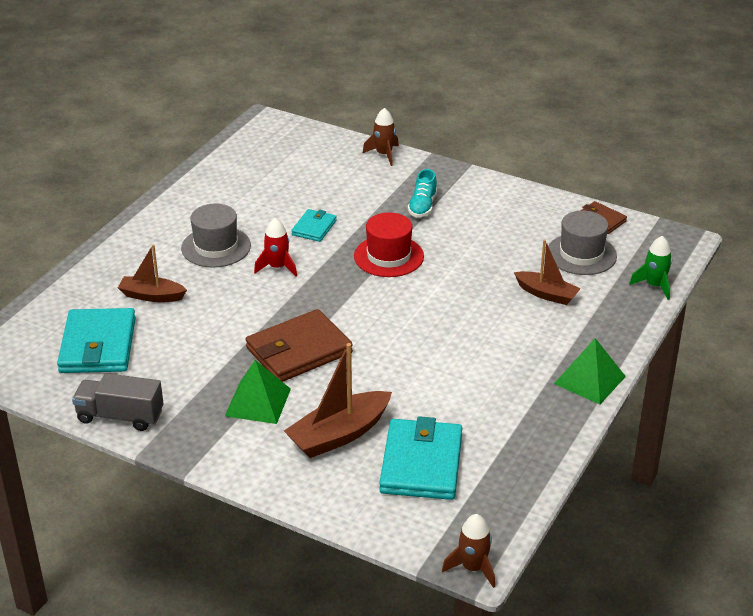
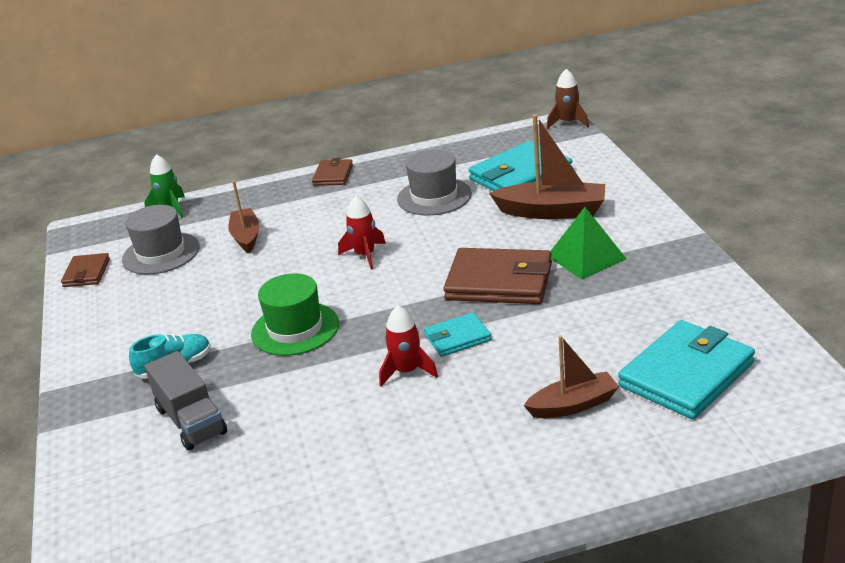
camera: 130 degrees left, 5 degrees down
grey truck [72,373,163,431] -> grey truck moved to [145,351,227,450]
brown boat [118,244,187,302] -> brown boat turned 75 degrees counterclockwise [524,335,619,418]
grey hat [181,203,251,268] -> grey hat moved to [397,150,472,215]
turquoise wallet [291,209,337,242] -> turquoise wallet moved to [424,313,492,357]
red hat [354,212,424,277] -> green hat [251,273,339,356]
brown rocket [363,108,399,166] -> none
green pyramid [554,338,626,404] -> brown wallet [312,158,353,186]
none -> red rocket [338,196,386,269]

